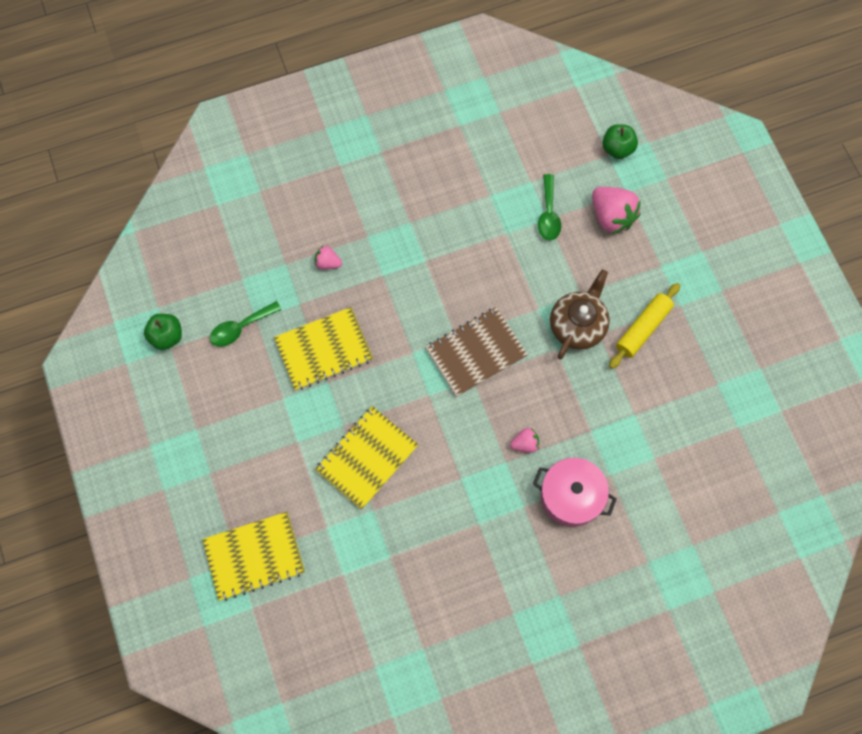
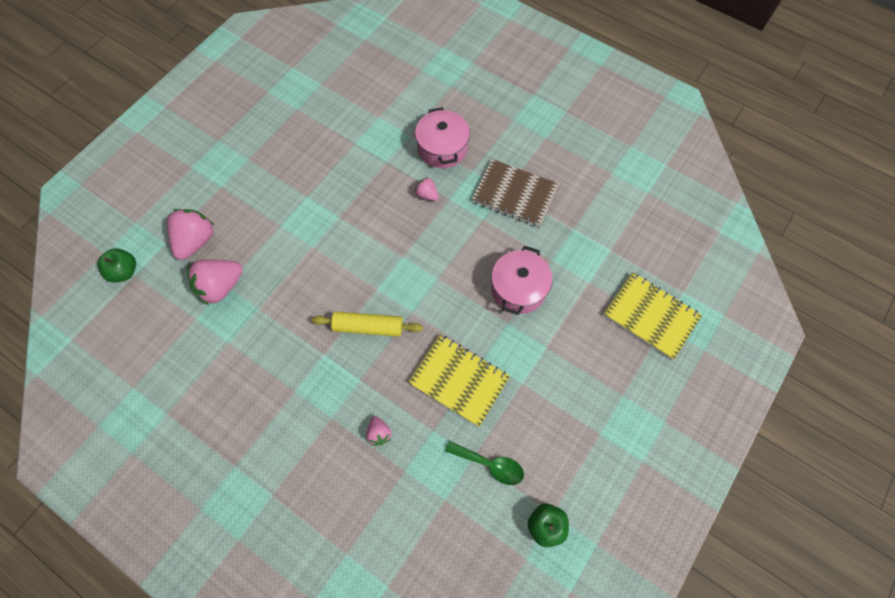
camera: 125 degrees left, 5 degrees down
yellow notebook [315,406,419,510] -> pink pot [491,246,552,315]
brown notebook [425,307,528,397] -> brown notebook moved to [472,159,559,227]
green spoon [538,174,561,240] -> pink strawberry [187,259,243,305]
brown teapot [550,269,610,359] -> none
yellow rolling pin [609,283,680,369] -> yellow rolling pin moved to [312,311,423,337]

